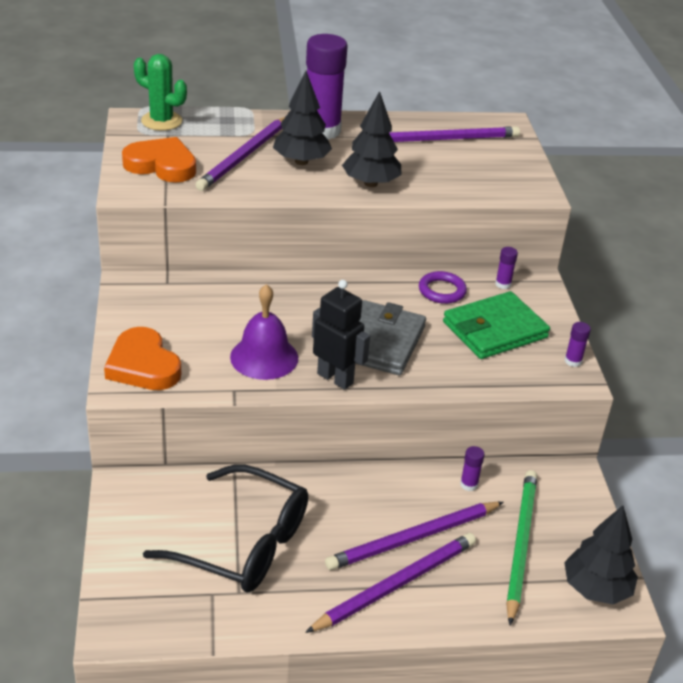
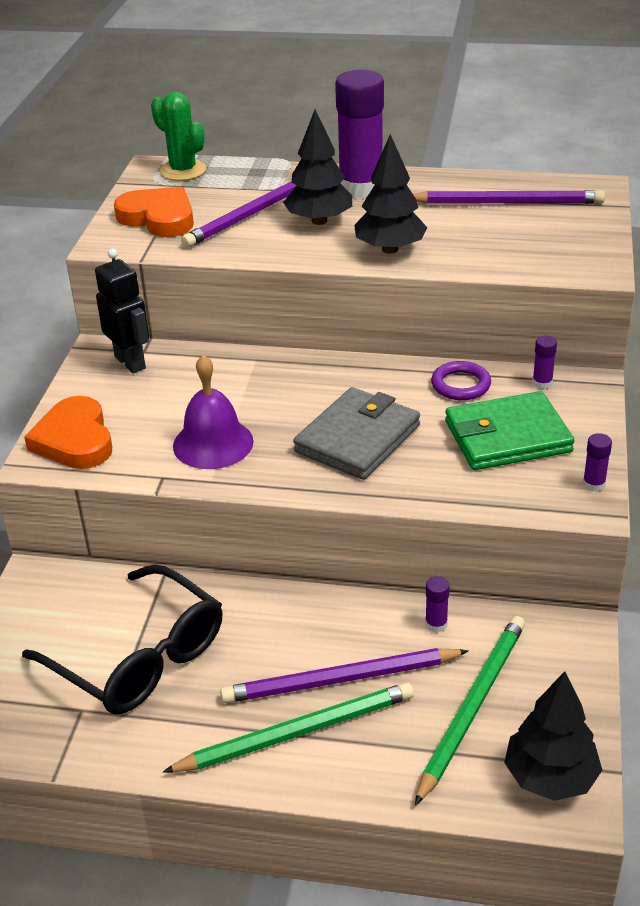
camera: 20 degrees right, 0 degrees up
purple pencil [305,533,476,633] -> green pencil [163,682,414,772]
black robot [312,280,370,390] -> black robot moved to [95,248,149,373]

